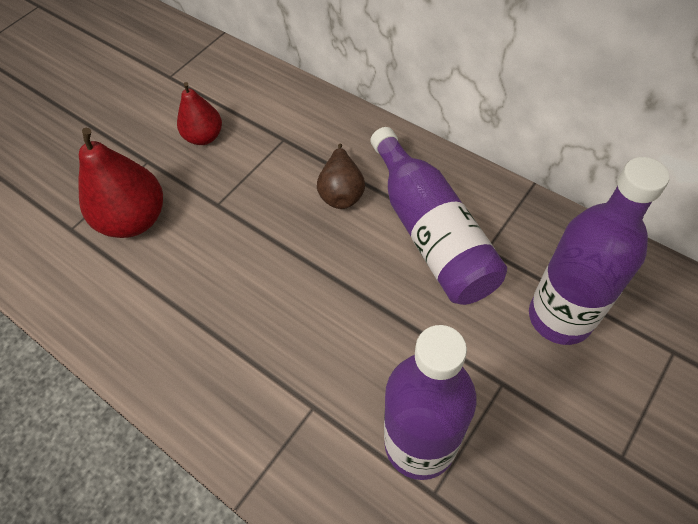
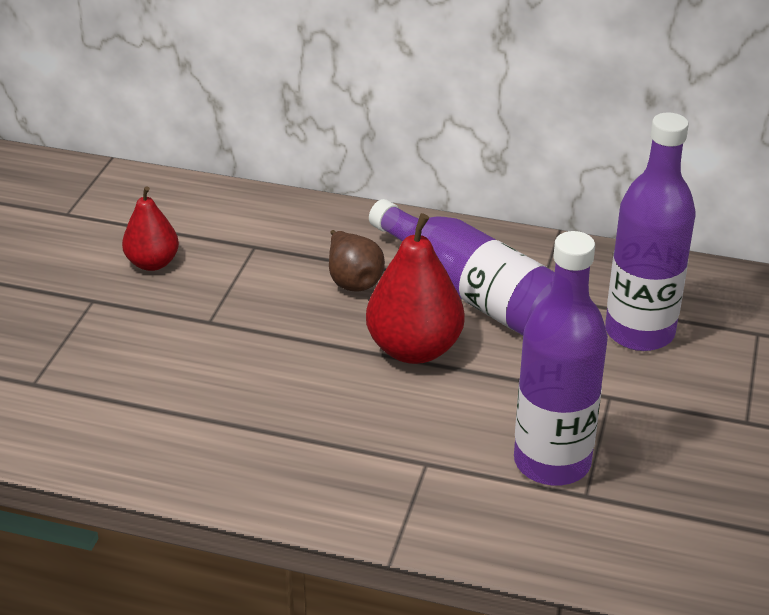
camera: 25 degrees left, 20 degrees down
red pear [78,128,163,238] -> red pear moved to [366,213,464,364]

